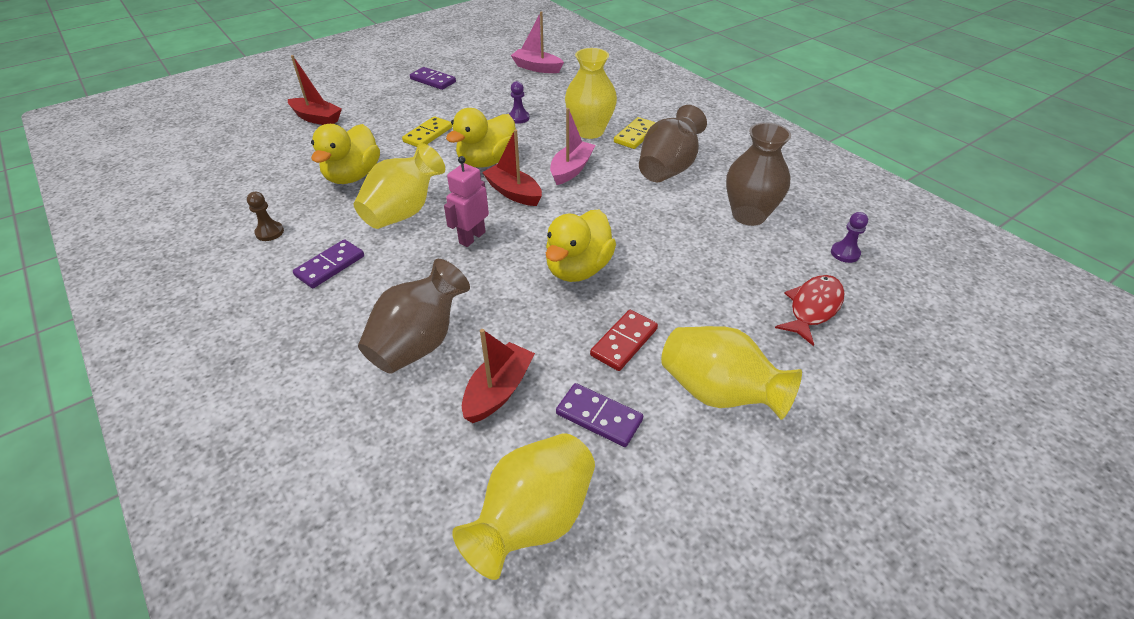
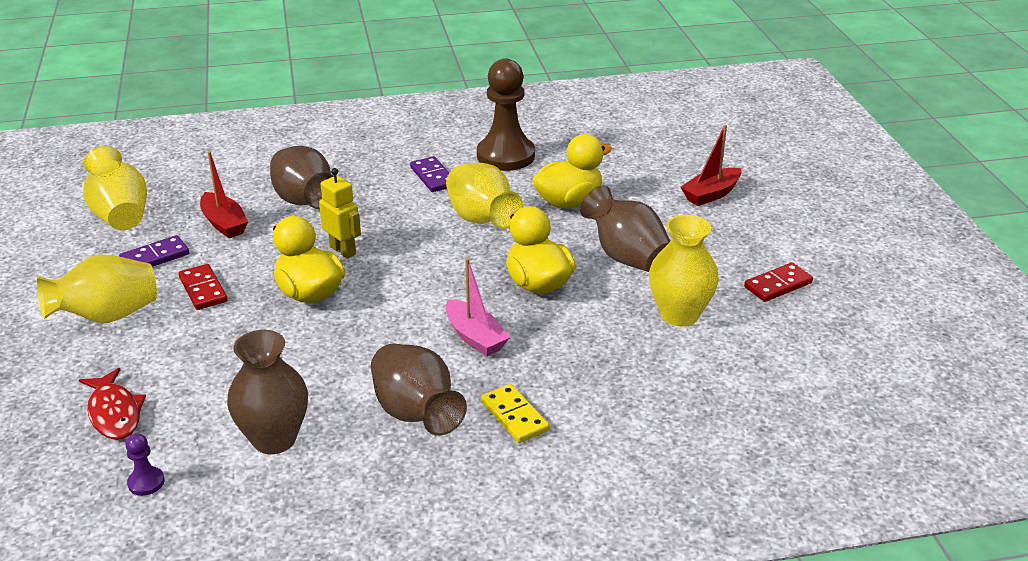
camera: 115 degrees right, 10 degrees down
brown pawn [247,192,284,241] -> brown pawn [477,59,535,171], size x2.40
yellow duck [311,124,380,184] -> yellow duck turned 105 degrees clockwise [533,134,612,208]
yellow domino [402,116,453,147] -> brown vase [580,185,670,272]
purple domino [410,67,456,90] -> red domino [744,263,813,302]
pink robot [444,156,489,247] -> none
red boat [482,129,542,206] -> none
purple pawn [509,81,530,124] -> none
pink boat [511,11,564,73] -> none
yellow vase [565,48,617,139] -> yellow vase moved to [649,215,719,326]
none -> yellow robot [319,168,361,259]

